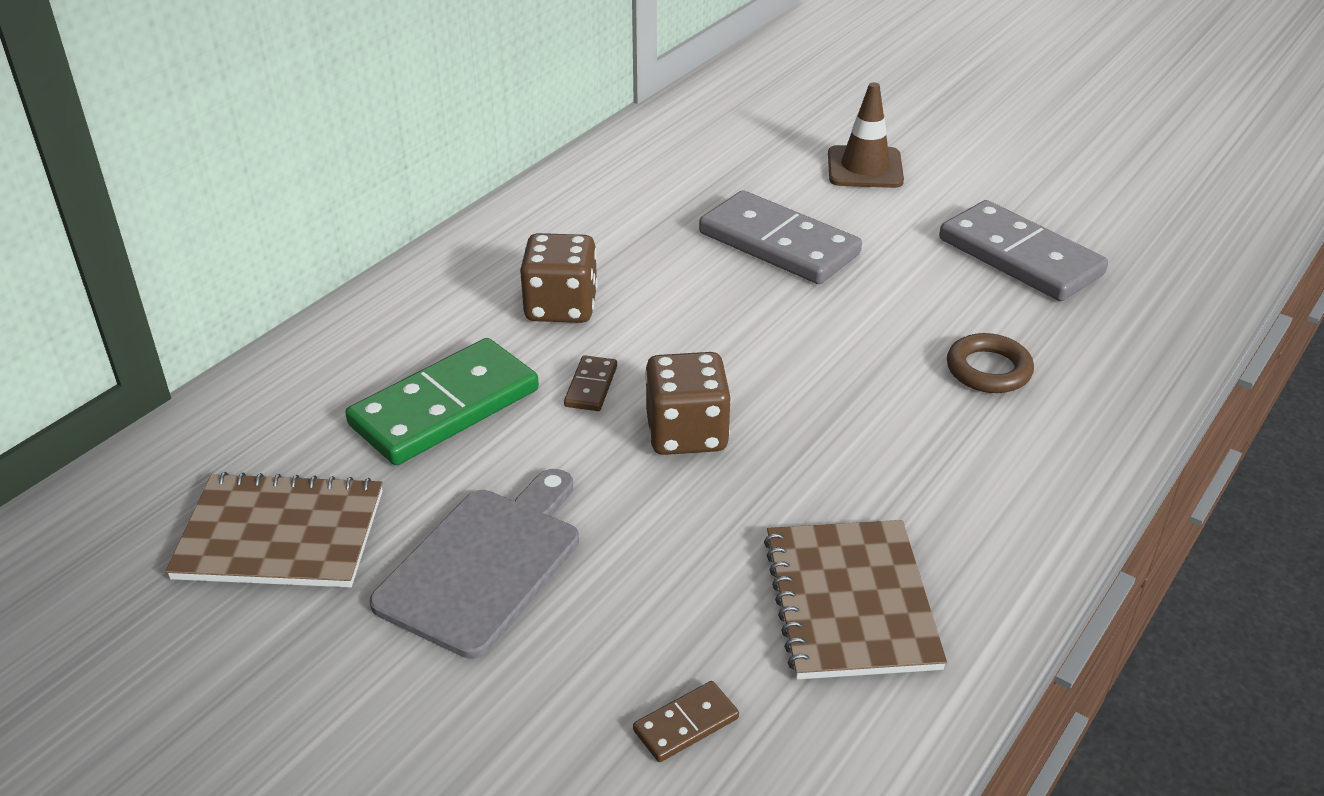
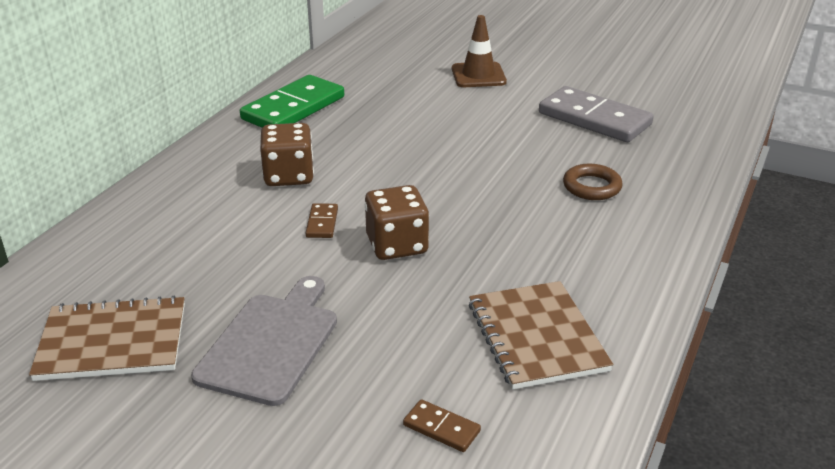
camera: 10 degrees left, 5 degrees down
green domino [345,338,539,465] -> green domino moved to [240,75,344,128]
brown domino [633,681,739,762] -> brown domino turned 75 degrees clockwise [403,399,481,452]
grey domino [699,190,862,284] -> none

